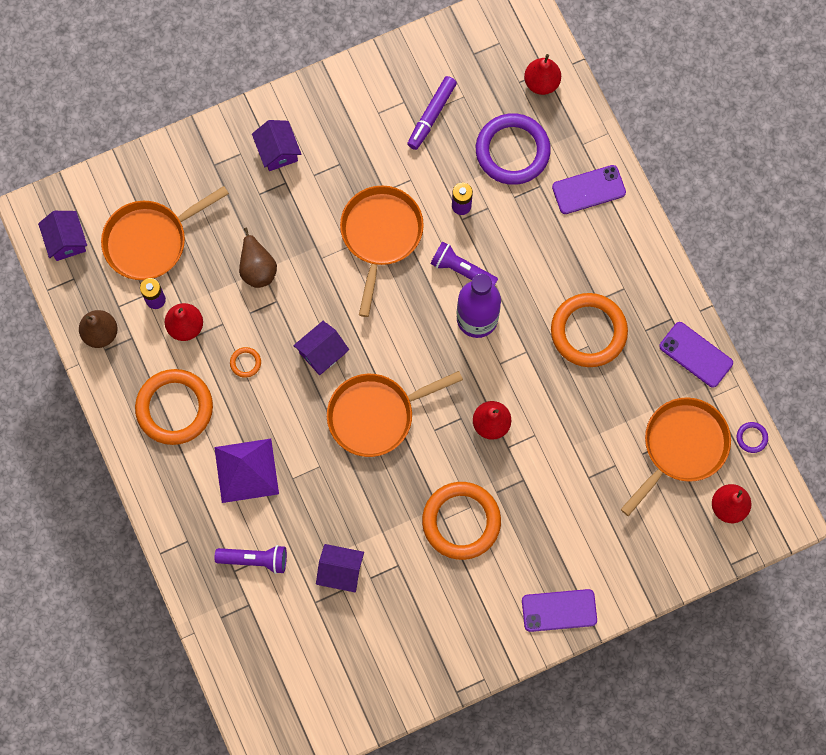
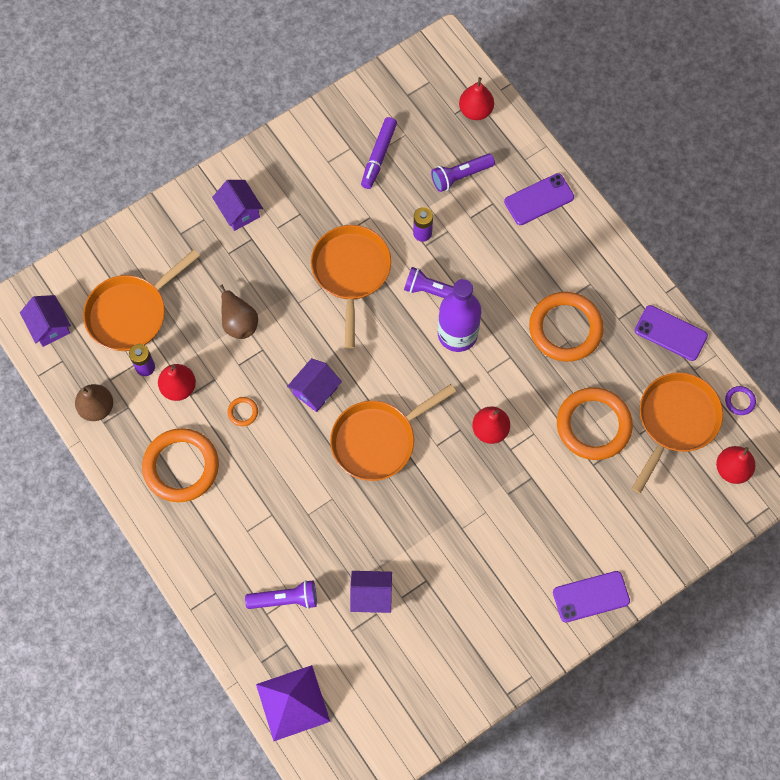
camera: 10 degrees left, 5 degrees down
purple pyramid [214,439,279,503] -> purple pyramid moved to [256,665,330,741]
orange ring [422,482,501,560] -> orange ring moved to [557,387,633,460]
purple ring [476,113,551,185] -> purple flashlight [431,153,495,192]

